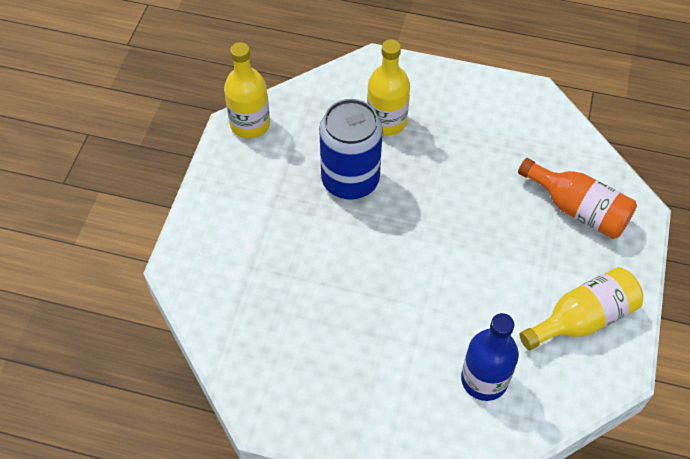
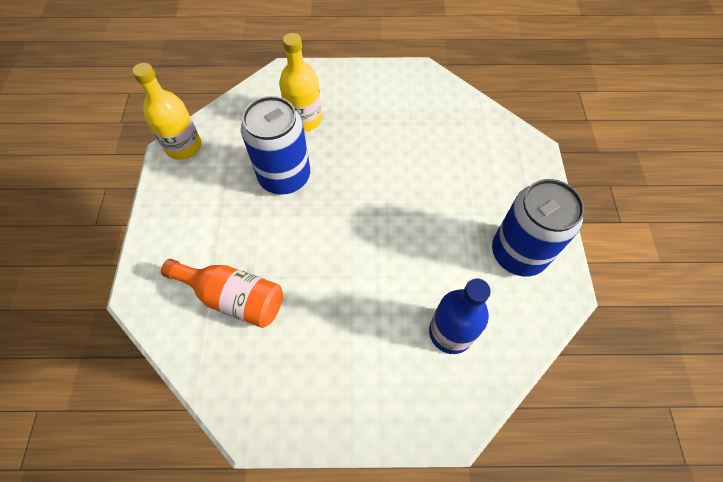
camera: 15 degrees left, 5 degrees up
orange bottle [518,158,637,239] -> orange bottle moved to [161,259,283,328]
yellow bottle [519,267,643,350] -> blue can [492,179,585,276]

